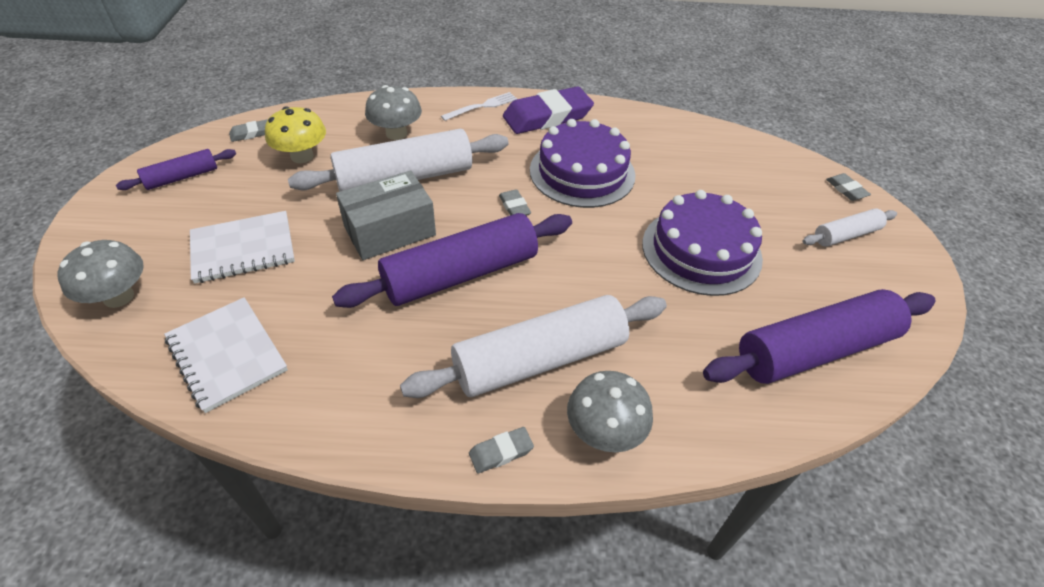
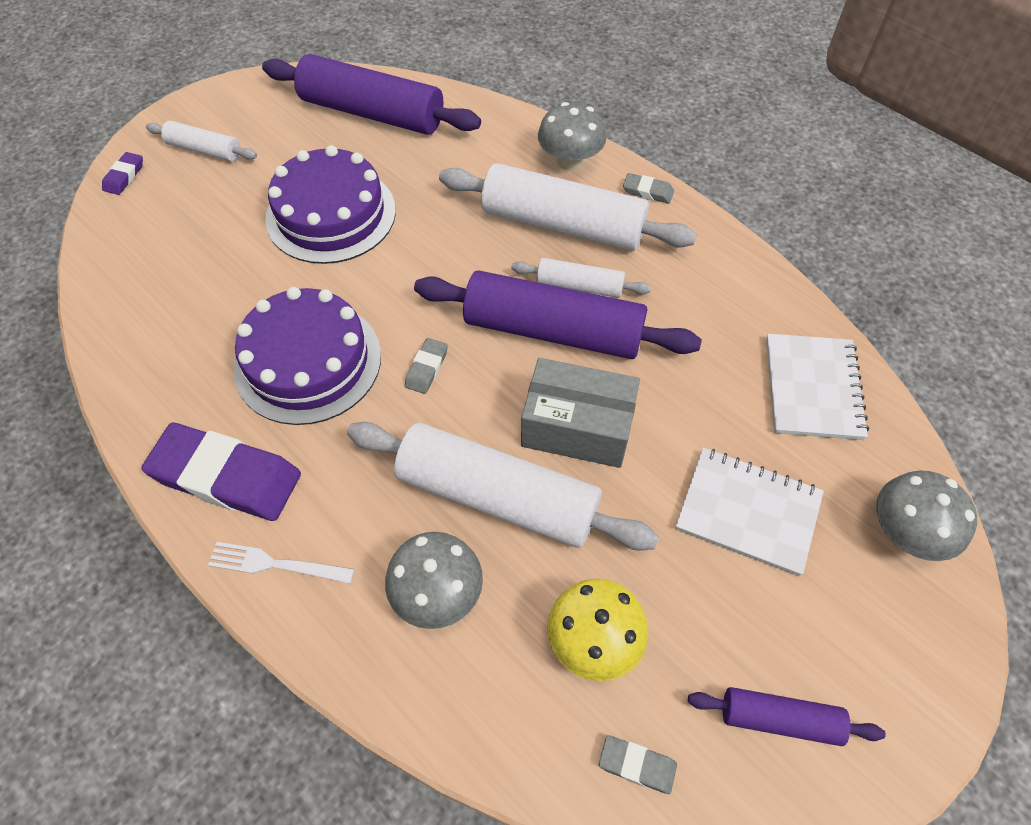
camera: 135 degrees left, 10 degrees up
grey eraser [826,173,871,201] -> purple eraser [102,152,143,195]
none -> white rolling pin [511,258,651,298]

